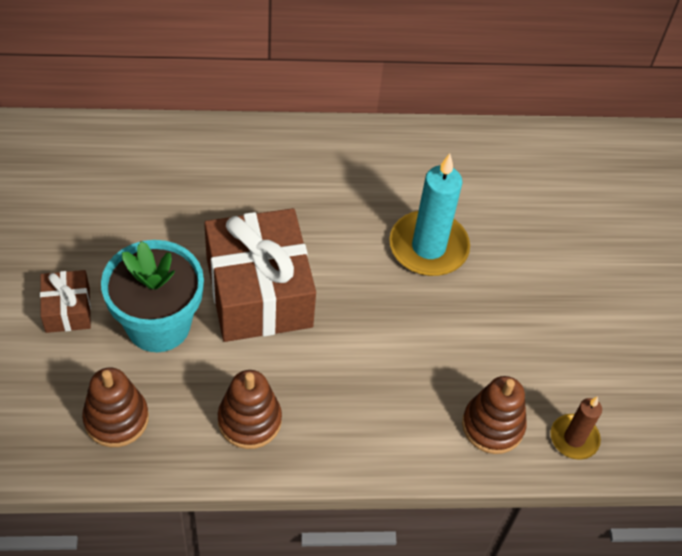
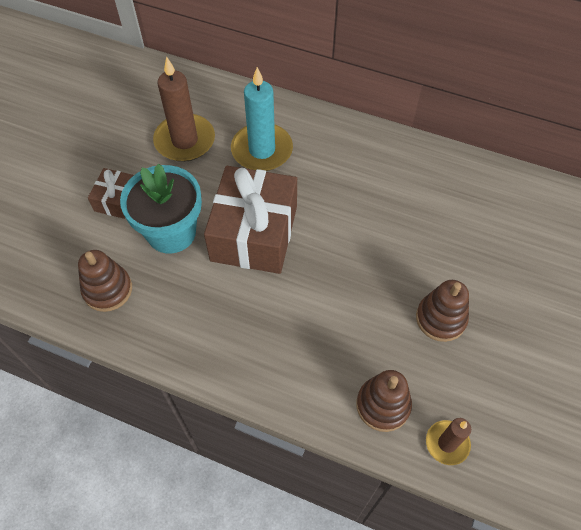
camera: 30 degrees right, 5 degrees up
brown stacking toy [218,370,282,449] -> brown stacking toy moved to [416,280,469,342]
turquoise candle [389,154,470,276] -> turquoise candle moved to [231,67,293,171]
none -> brown candle [153,56,215,162]

